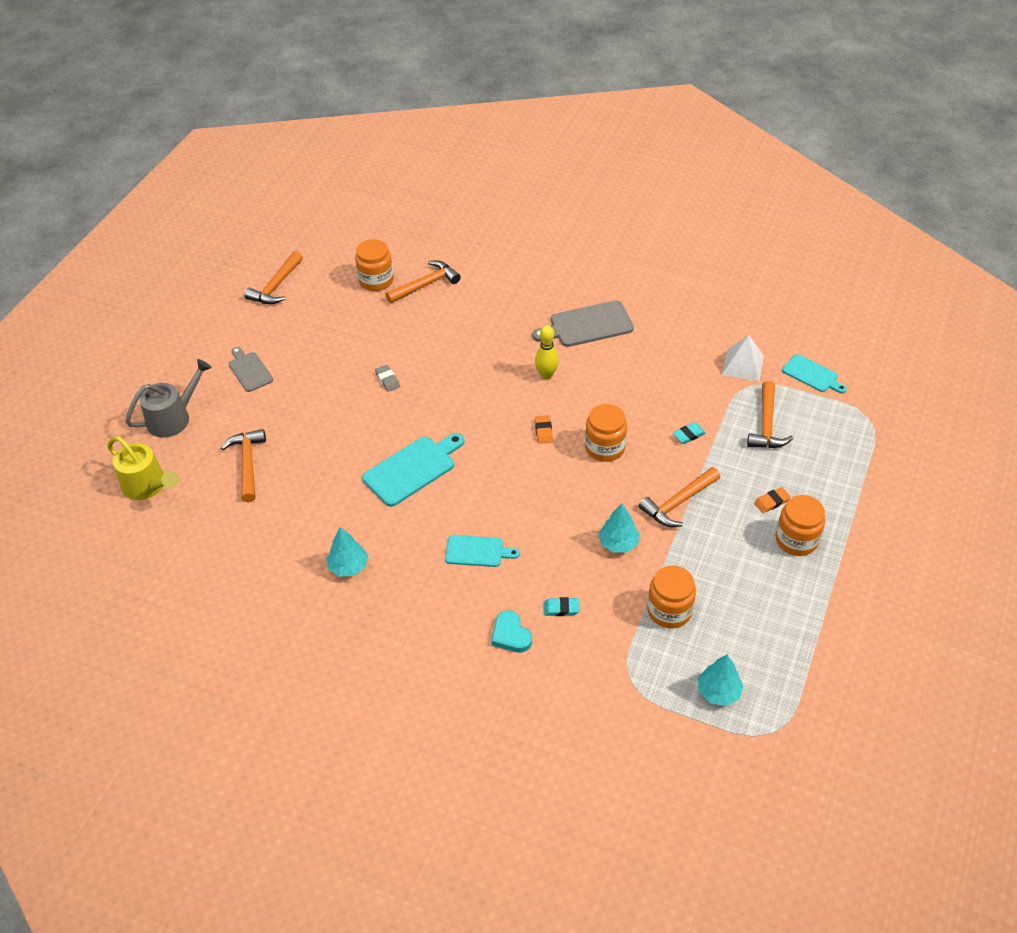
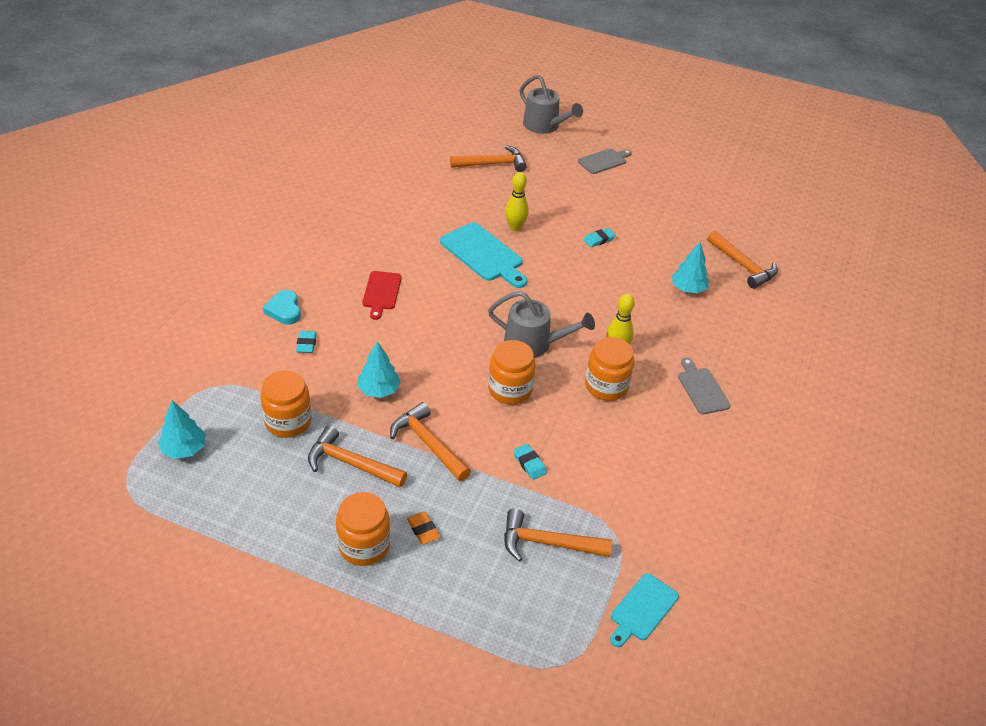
camera: 85 degrees right, 5 degrees down
yellow watering can [108,436,179,500] -> none
orange hammer [244,251,303,304] -> orange hammer moved to [308,426,407,487]
turquoise tree [327,527,368,577] -> turquoise tree moved to [671,242,709,293]
orange jar [355,239,394,291] -> orange jar moved to [585,337,634,401]
grey eraser [375,365,400,392] -> turquoise eraser [583,228,616,247]
turquoise cutting board [445,535,520,567] -> red cutting board [362,271,402,320]
turquoise heart [491,611,532,653] -> turquoise heart turned 75 degrees counterclockwise [263,290,301,324]
grey cutting board [532,300,634,347] -> grey cutting board [678,358,731,414], size x0.63
orange eraser [535,415,553,444] -> grey watering can [488,291,595,358]
white pyramid [722,335,764,382] -> none
none -> yellow bowling pin [505,172,529,231]

